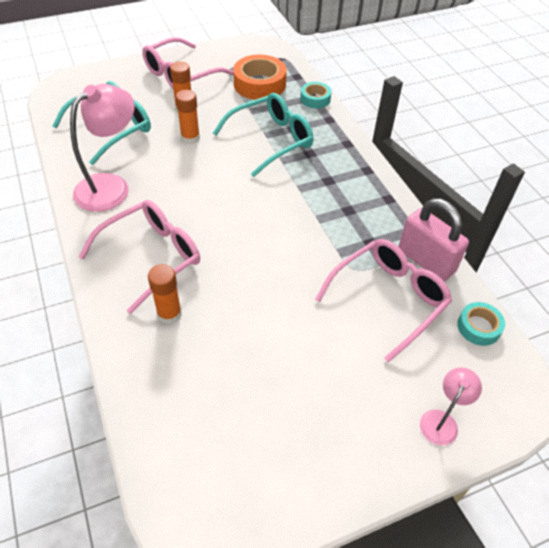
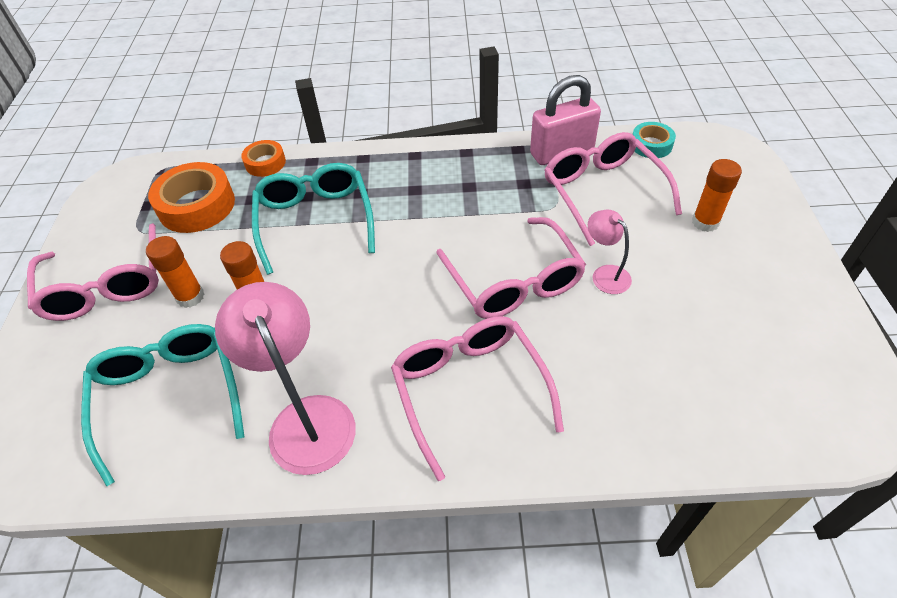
camera: 65 degrees left, 0 degrees up
orange glue stick [148,264,182,324] -> orange glue stick moved to [692,159,742,232]
turquoise tape [300,82,332,108] -> orange tape [241,140,286,177]
pink lamp [420,367,482,445] -> pink lamp moved to [588,210,632,294]
none -> pink glasses [436,217,586,319]

